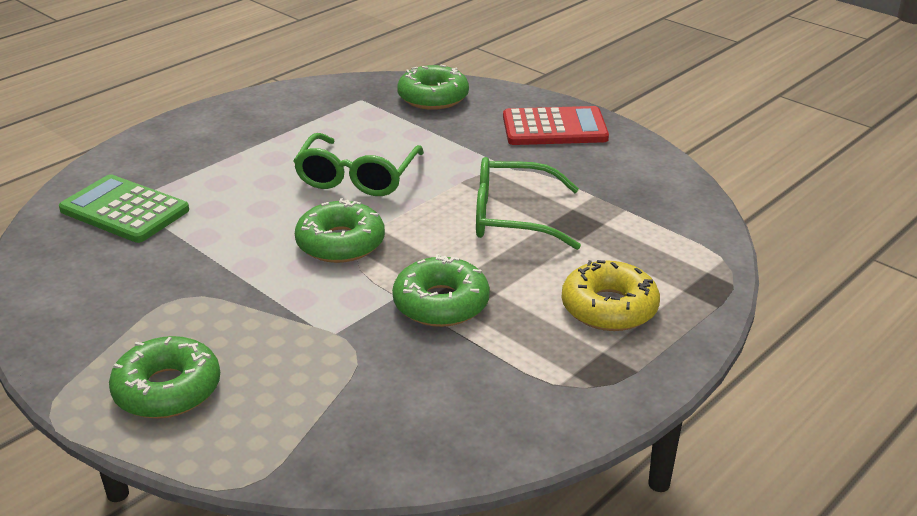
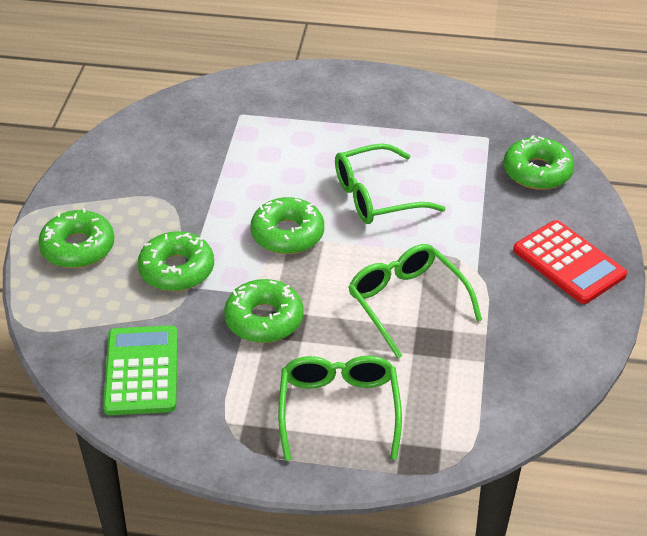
camera: 55 degrees right, 10 degrees up
green calculator [59,174,189,243] -> green calculator moved to [103,325,178,415]
yellow donut [562,260,660,331] -> green glasses [278,356,402,461]
none -> green donut [138,231,214,291]

